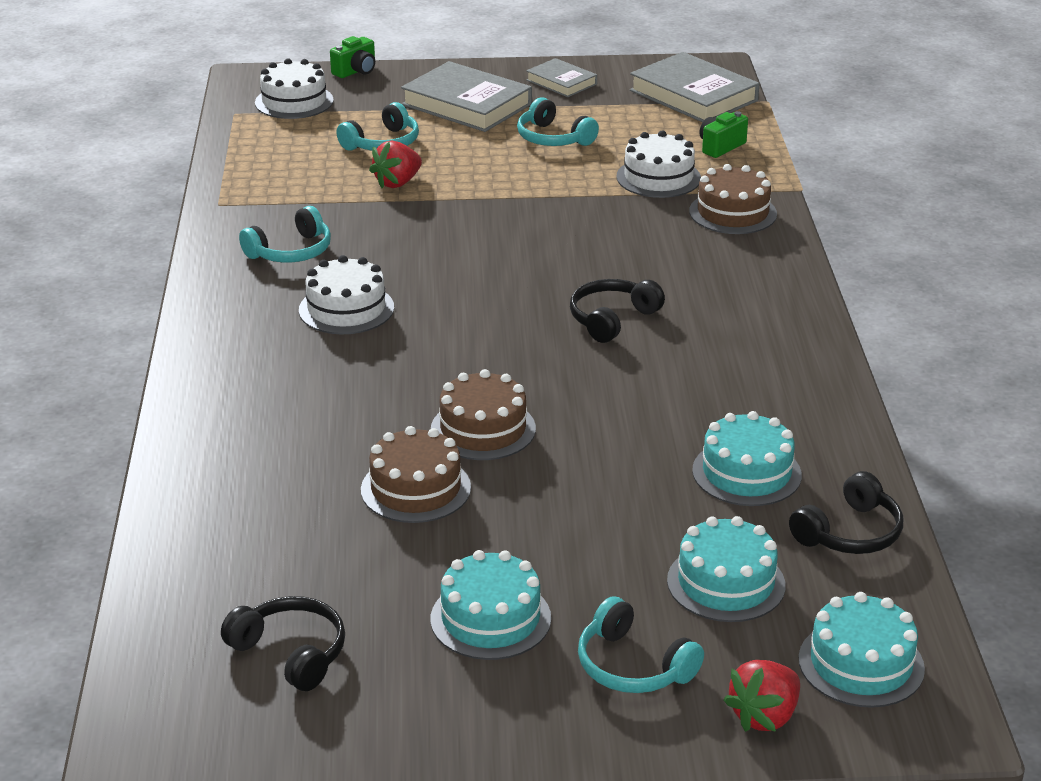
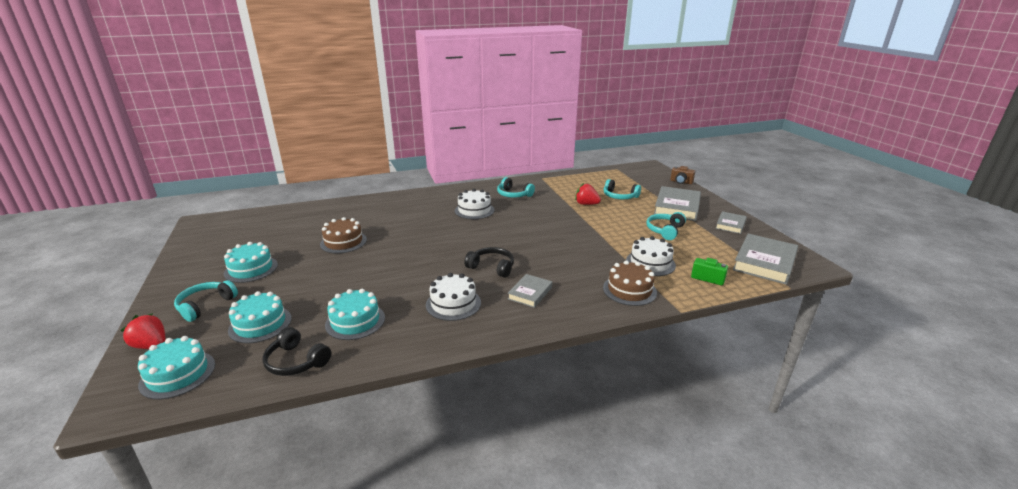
camera: 75 degrees right, 5 degrees down
black headphones [221,596,345,691] -> none
white cake [255,58,334,119] -> white cake moved to [426,273,481,321]
green camera [330,36,375,78] -> brown camera [670,166,695,184]
brown cake [431,369,536,460] -> none
none -> grey book [508,274,552,308]

